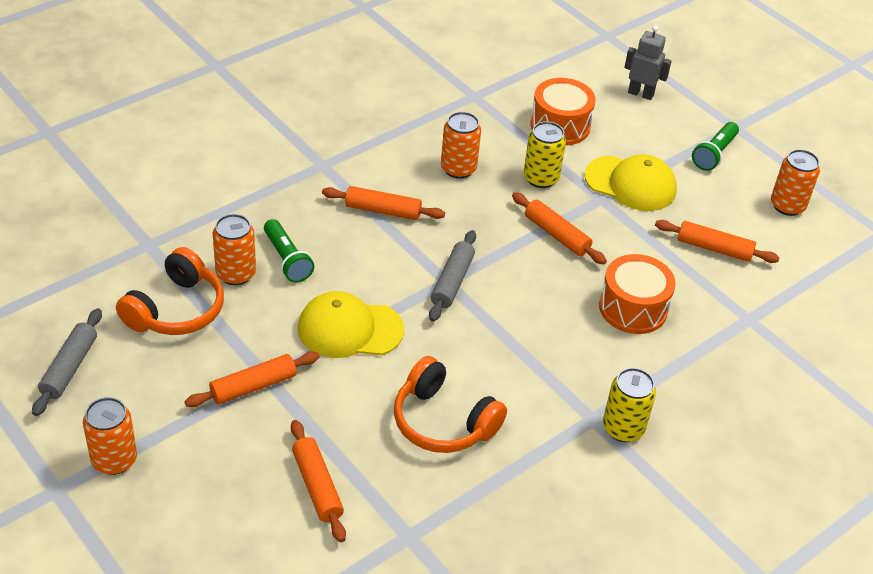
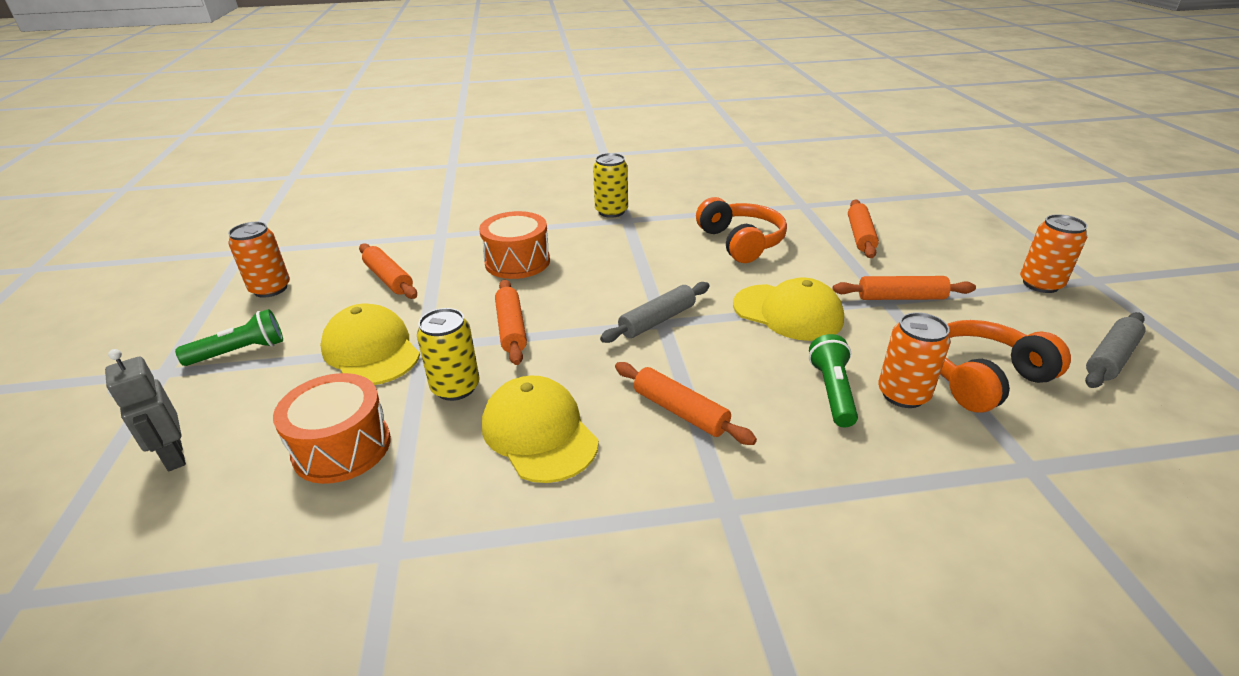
camera: 145 degrees left, 10 degrees down
orange can [441,112,481,179] -> yellow cap [482,376,599,483]

